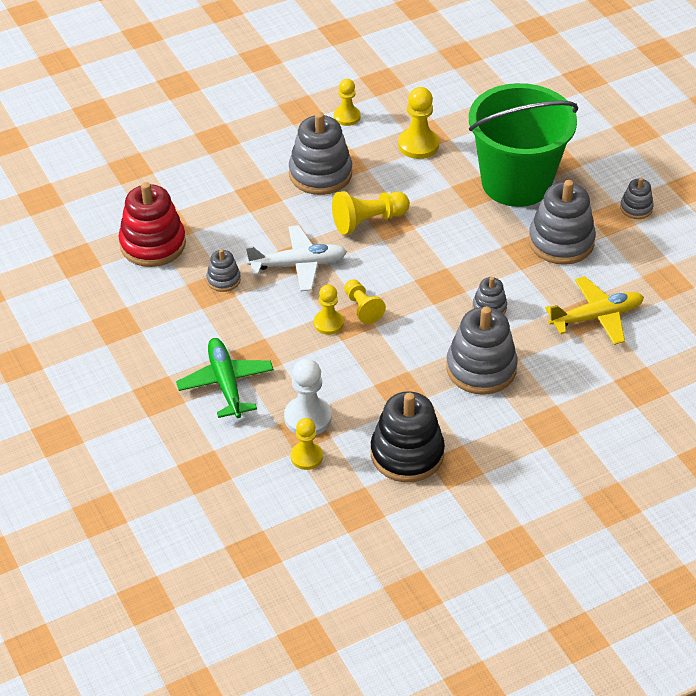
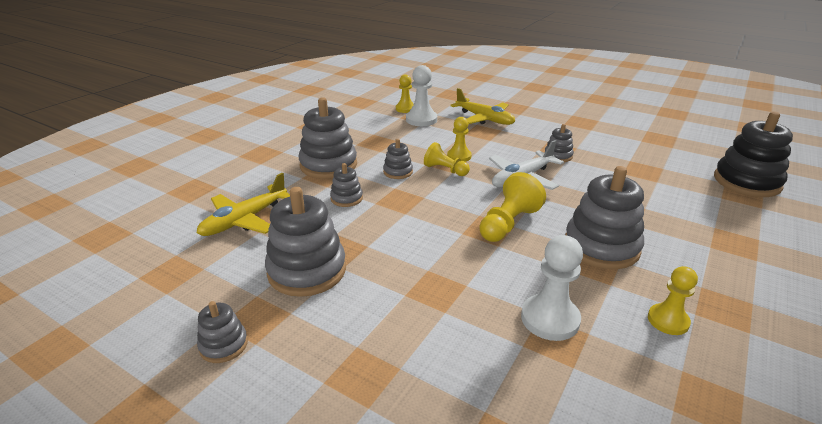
camera: 150 degrees right, 15 degrees down
red stacking toy [119,182,186,267] -> none
green plane [176,338,274,418] -> yellow plane [450,88,515,125]
black stacking toy [371,391,445,482] -> black stacking toy moved to [714,111,793,197]
yellow pawn [398,87,439,159] -> white pawn [521,235,583,341]
green bucket [469,83,578,207] -> none
none -> grey stacking toy [383,139,413,179]

